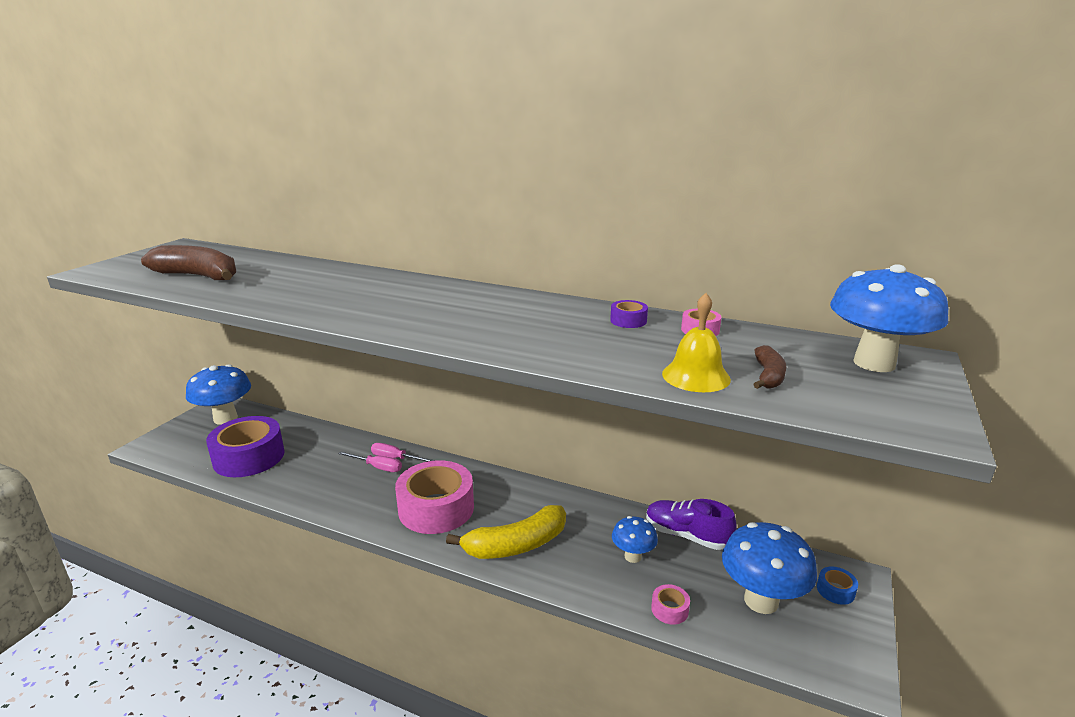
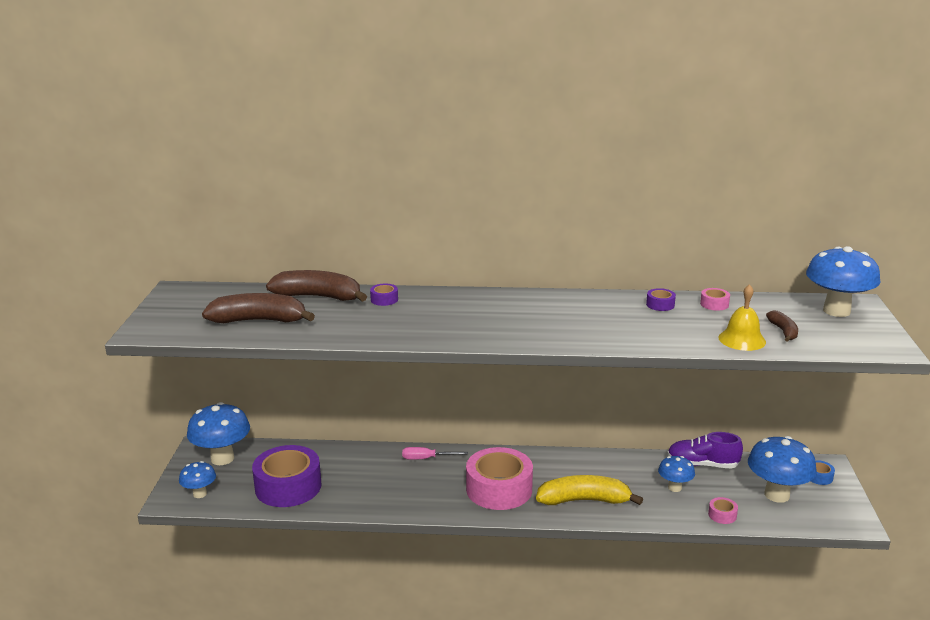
camera: 20 degrees left, 0 degrees up
pink screwdriver [338,451,402,472] -> none
yellow banana [446,505,566,559] -> yellow banana turned 135 degrees counterclockwise [536,475,643,505]
none -> blue mushroom [179,461,216,498]
none -> brown banana [266,270,367,302]
none -> purple tape [370,284,398,306]

